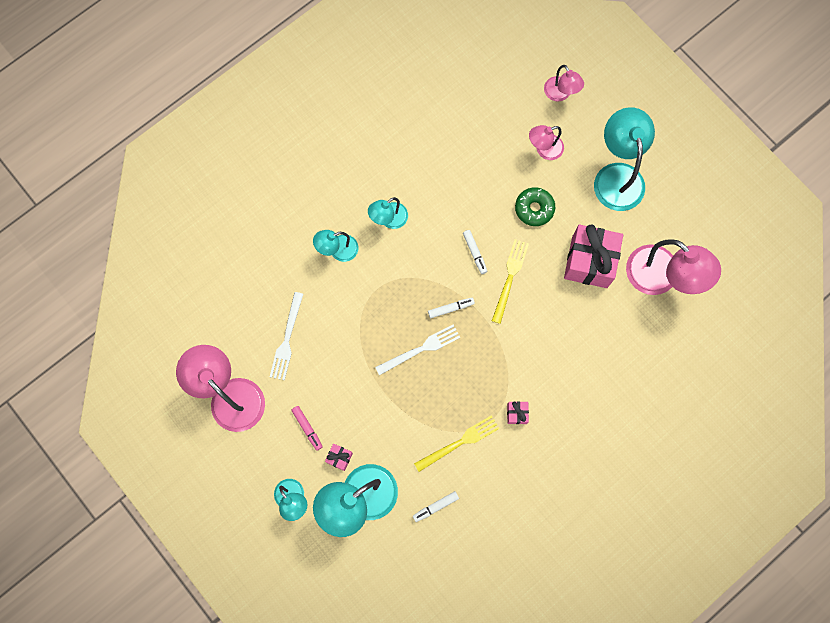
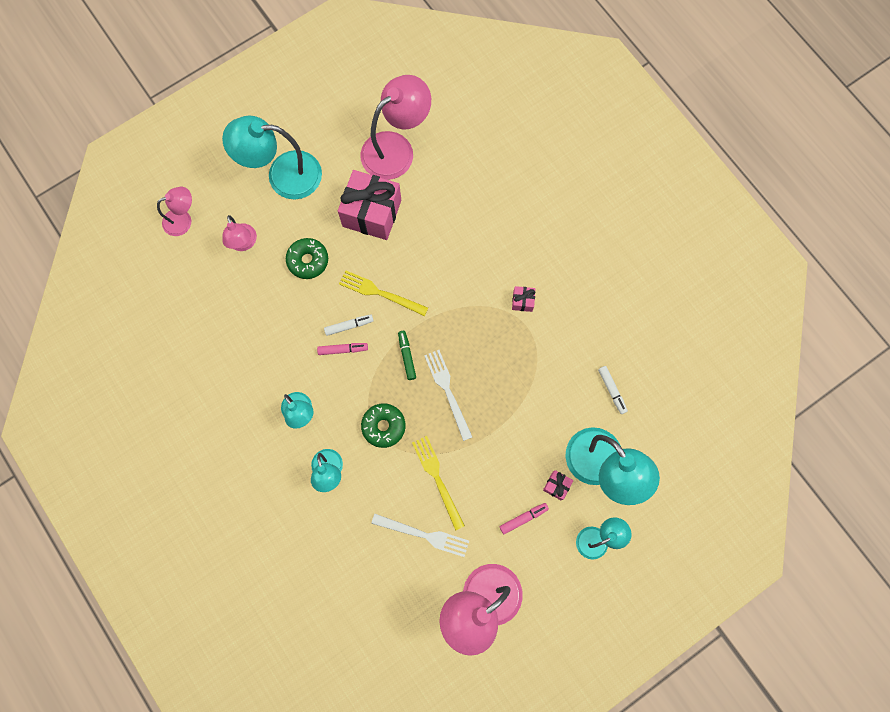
camera: 85 degrees left, 0 degrees up
yellow fork [414,415,499,472] -> yellow fork moved to [412,436,465,531]
white marker [428,298,475,318] -> green marker [398,331,416,380]
none -> pink marker [317,343,368,355]
none -> green donut [361,403,406,448]

